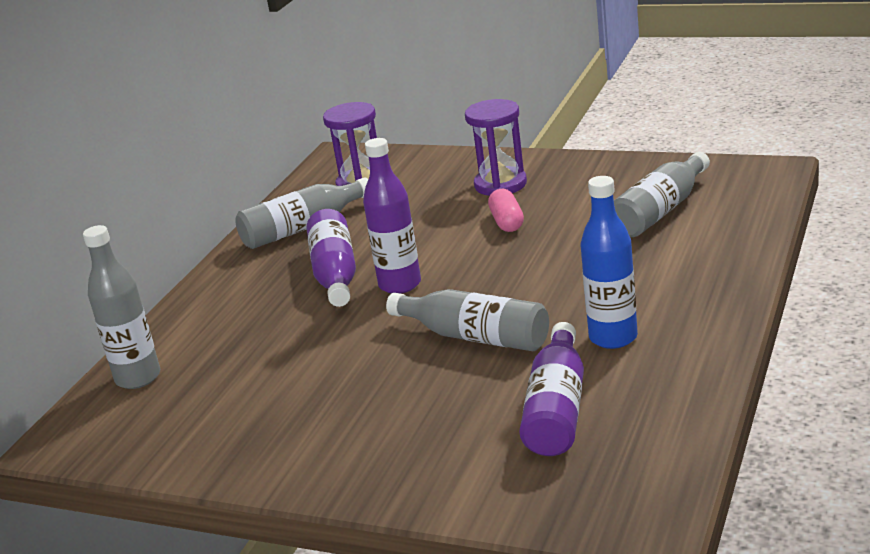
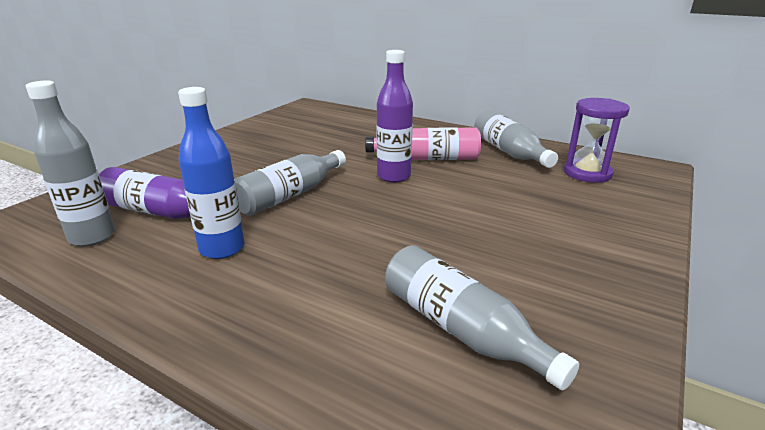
camera: 95 degrees right, 0 degrees up
grey bottle [83,225,160,389] -> grey bottle moved to [26,80,115,246]
purple bottle [307,209,356,307] -> pink bottle [365,127,481,160]
purple hourglass [465,99,527,196] -> none
pink capsule [488,189,524,232] -> none

